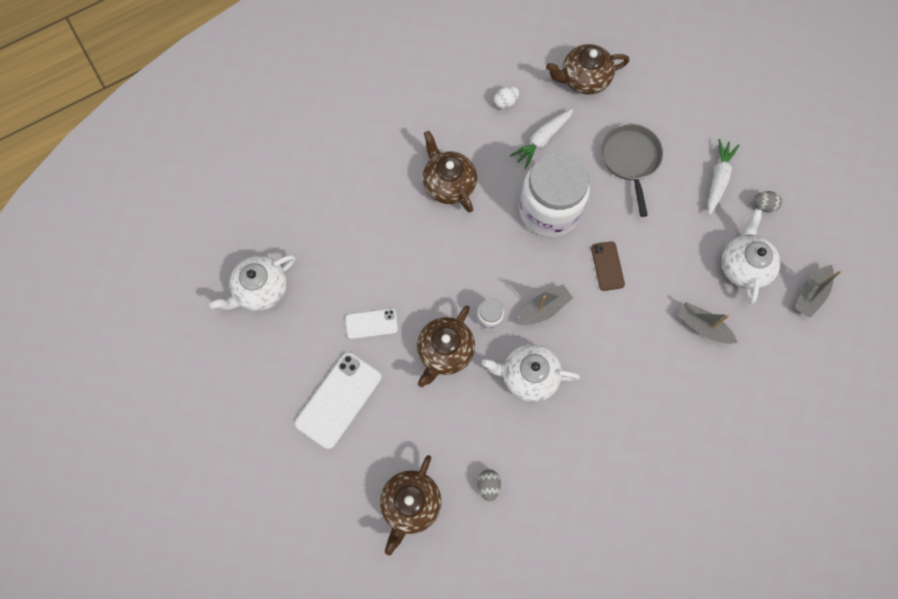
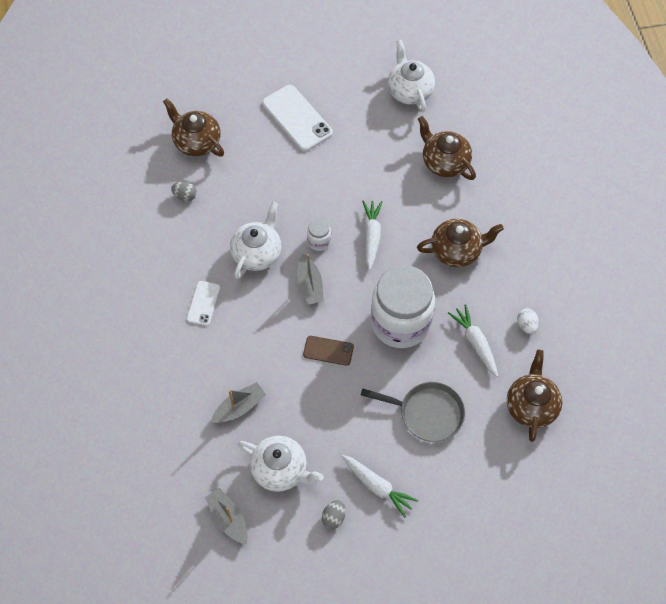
camera: 110 degrees right, 10 degrees down
white phone [345,309,398,339] -> white phone moved to [187,281,220,326]
brown teapot [417,306,475,387] -> brown teapot moved to [418,116,476,180]
none -> white carrot [362,200,383,270]

